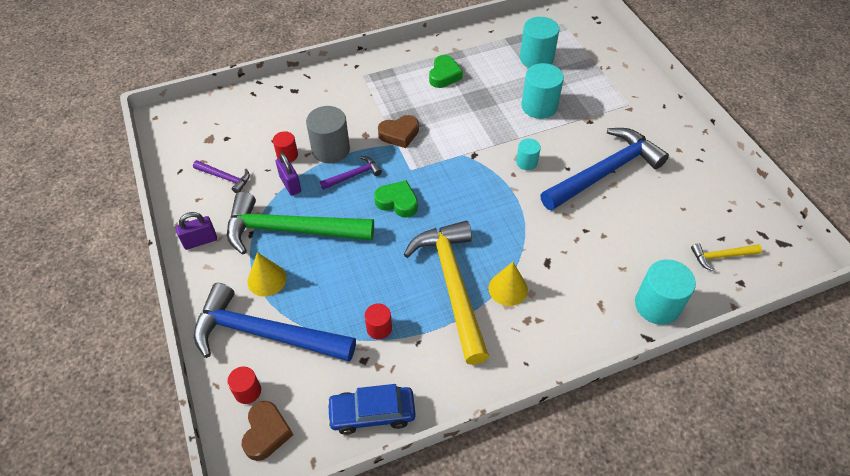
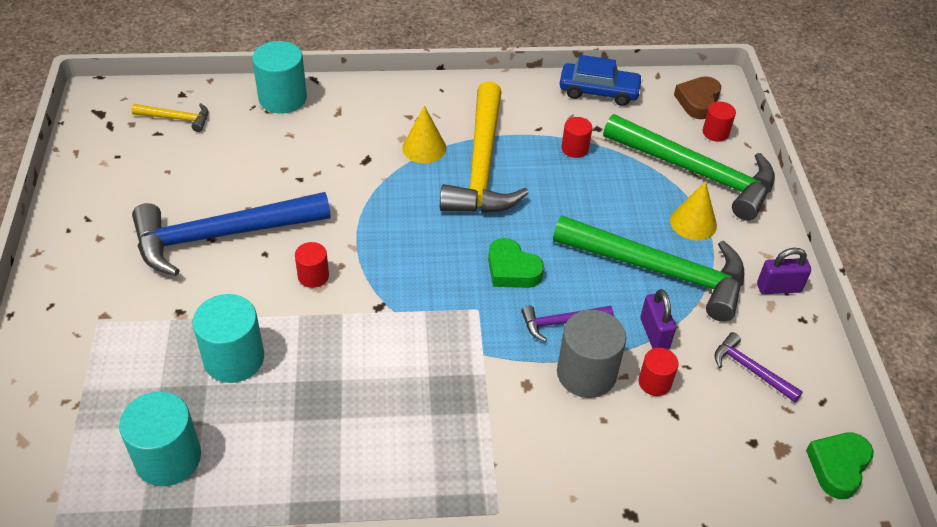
camera: 165 degrees left, 5 degrees down
blue hammer [194,283,356,362] -> green hammer [603,114,775,221]
brown heart [378,115,419,148] -> none
green heart [429,55,463,88] -> green heart moved to [806,433,874,499]
turquoise cylinder [516,138,541,170] -> red cylinder [295,242,329,288]

